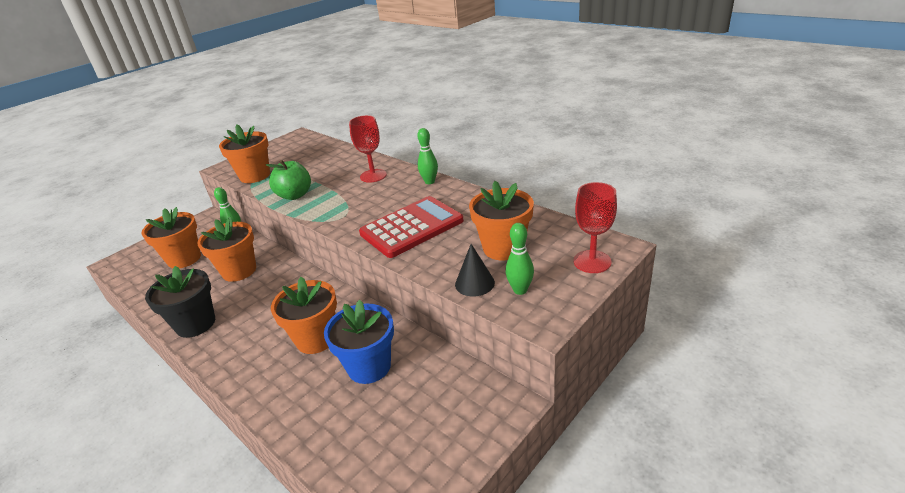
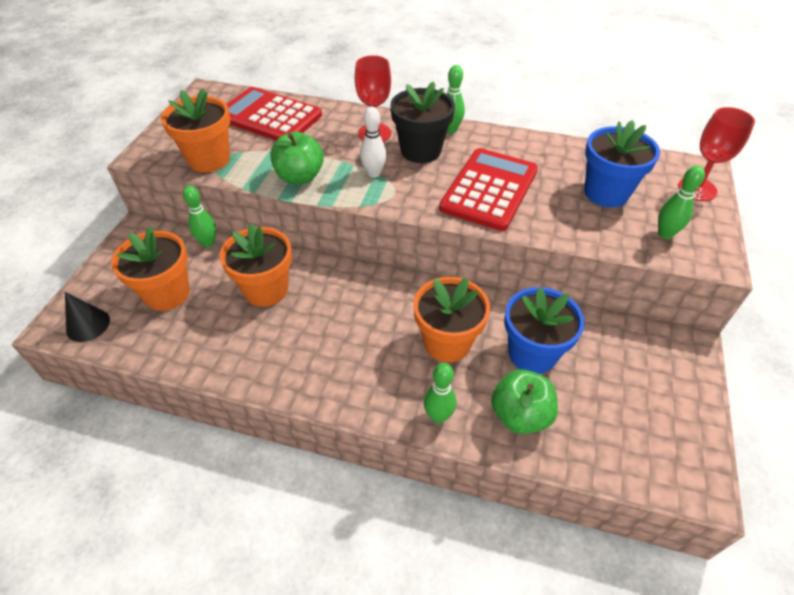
camera: 30 degrees left, 15 degrees up
black flower pot [145,266,215,338] -> black flower pot moved to [390,81,455,163]
black cone [455,244,495,297] -> black cone moved to [65,292,110,342]
orange flower pot [469,181,534,260] -> blue flower pot [584,120,660,207]
none -> red calculator [227,87,322,140]
none -> white bowling pin [360,107,387,178]
none -> green bowling pin [424,363,456,424]
none -> green apple [491,369,558,434]

